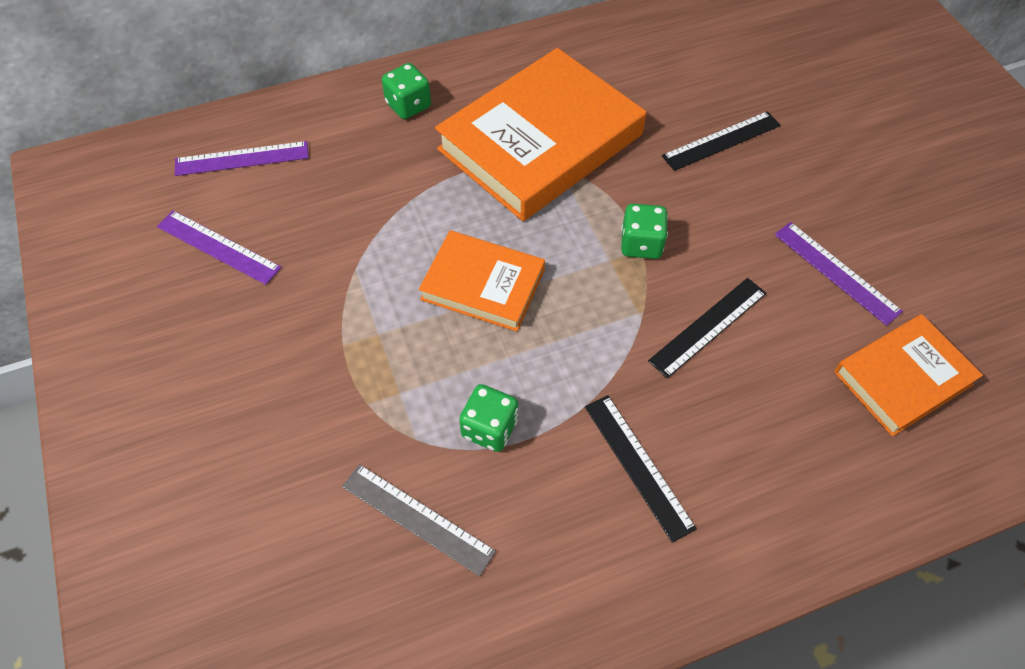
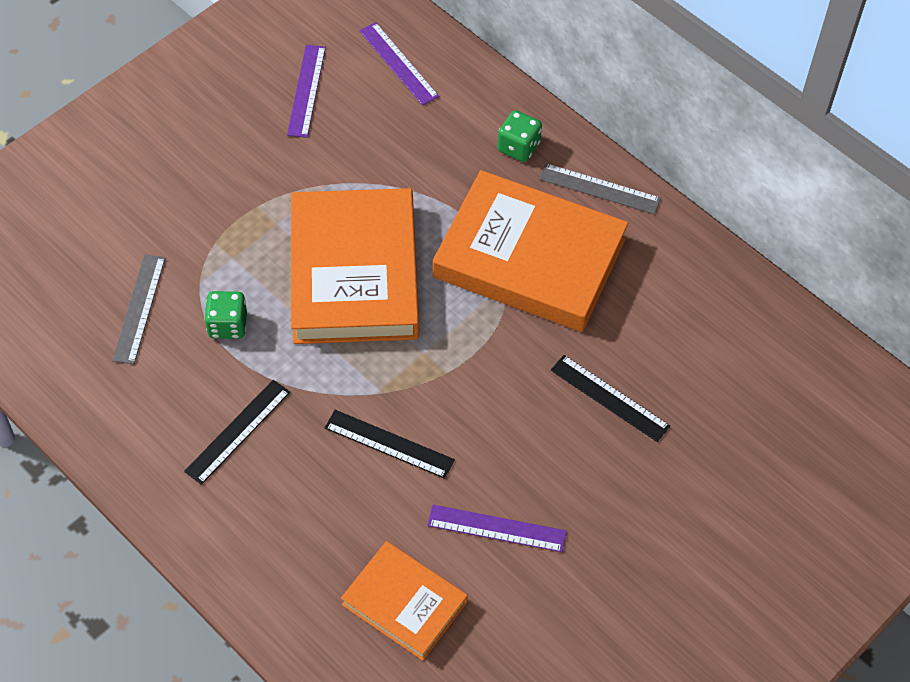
camera: 65 degrees right, 0 degrees up
orange book [419,230,545,331] -> orange book [291,188,419,344], size x1.80
green dice [621,204,668,259] -> none
purple ruler [775,222,903,326] -> purple ruler turned 75 degrees clockwise [427,505,567,552]
none -> grey ruler [539,163,661,214]

